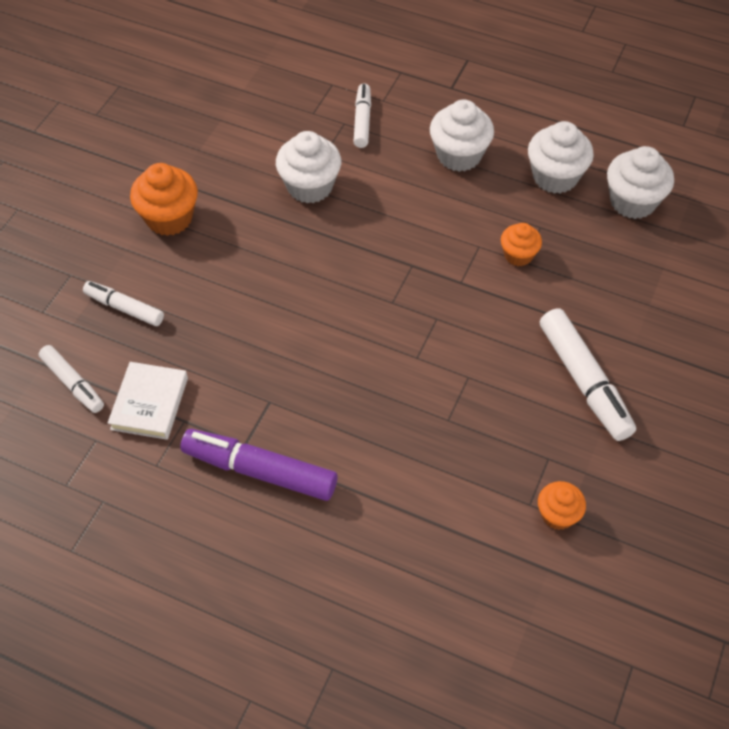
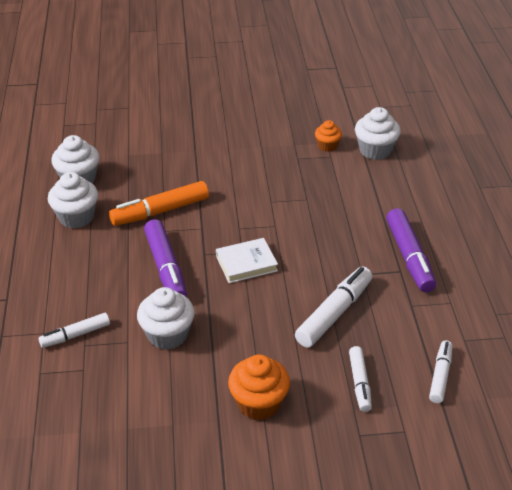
camera: 120 degrees left, 15 degrees down
white book [108,362,188,440] -> white book moved to [216,238,278,283]
white cupcake [430,100,494,172] -> white cupcake moved to [355,107,401,160]
orange cupcake [501,223,542,266] -> orange marker [109,181,209,226]
white marker [540,308,636,441] -> white marker moved to [295,267,372,348]
none -> purple marker [144,219,187,297]

